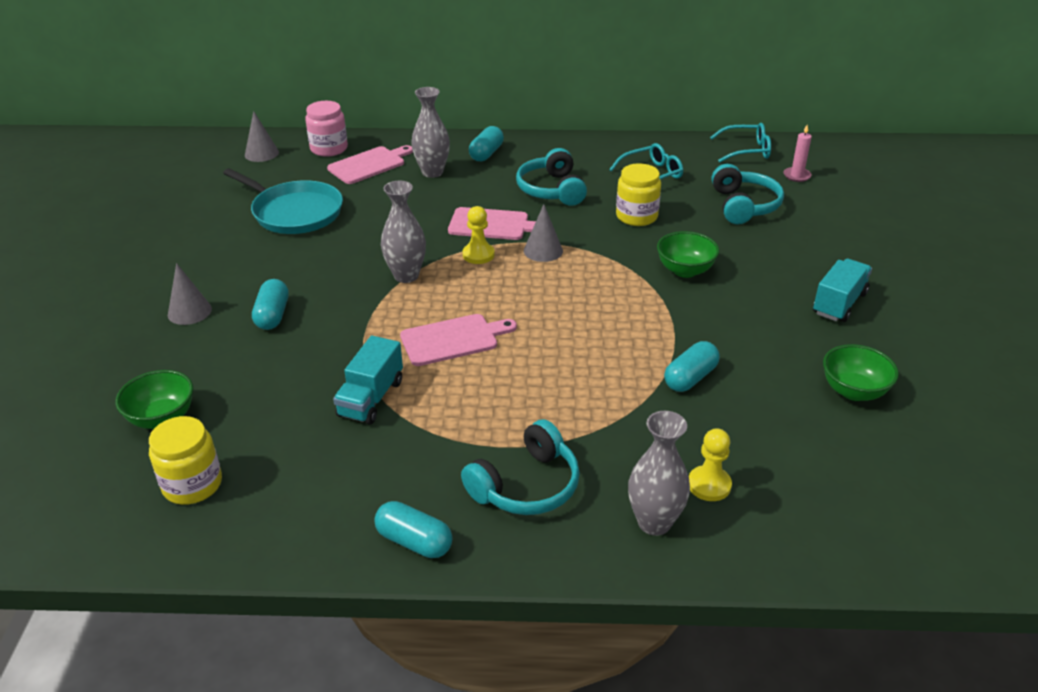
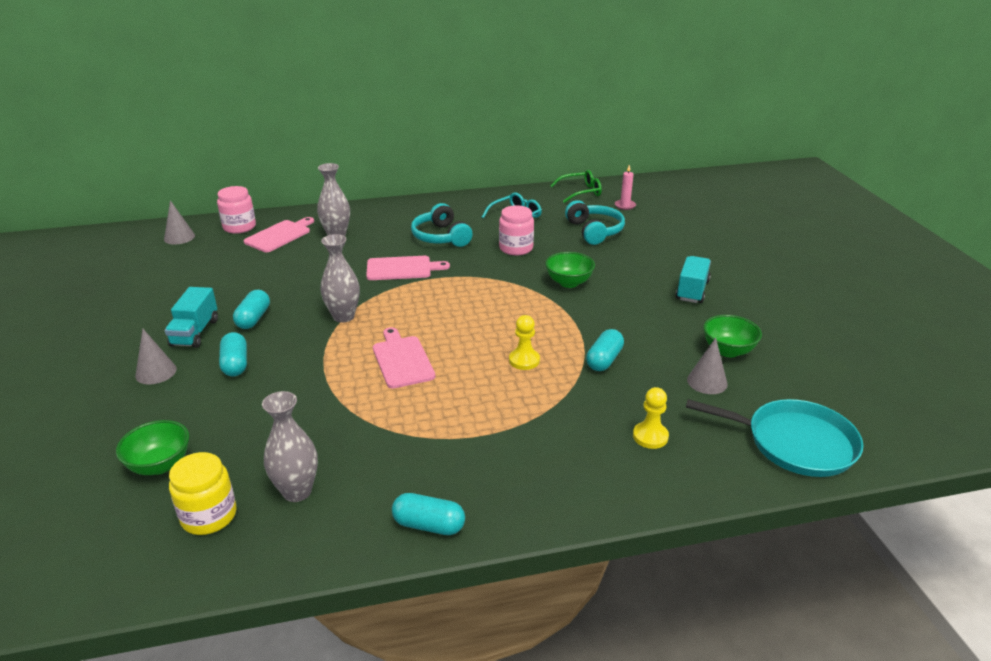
camera: 15 degrees left, 5 degrees down
turquoise pan [223,168,343,234] -> turquoise pan moved to [686,399,863,477]
turquoise truck [333,336,403,425] -> turquoise truck moved to [165,287,218,348]
pink cutting board [400,314,517,366] -> pink cutting board turned 75 degrees counterclockwise [373,327,435,389]
turquoise headphones [461,419,580,515] -> none
yellow pawn [462,206,495,264] -> yellow pawn moved to [509,315,540,370]
turquoise capsule [469,126,504,161] -> turquoise capsule moved to [233,290,270,329]
grey cone [524,204,563,262] -> grey cone moved to [687,337,728,394]
yellow jar [616,163,661,226] -> pink jar [499,205,534,255]
grey vase [628,411,690,536] -> grey vase moved to [262,391,318,502]
turquoise glasses [710,123,771,162] -> green glasses [550,170,602,203]

